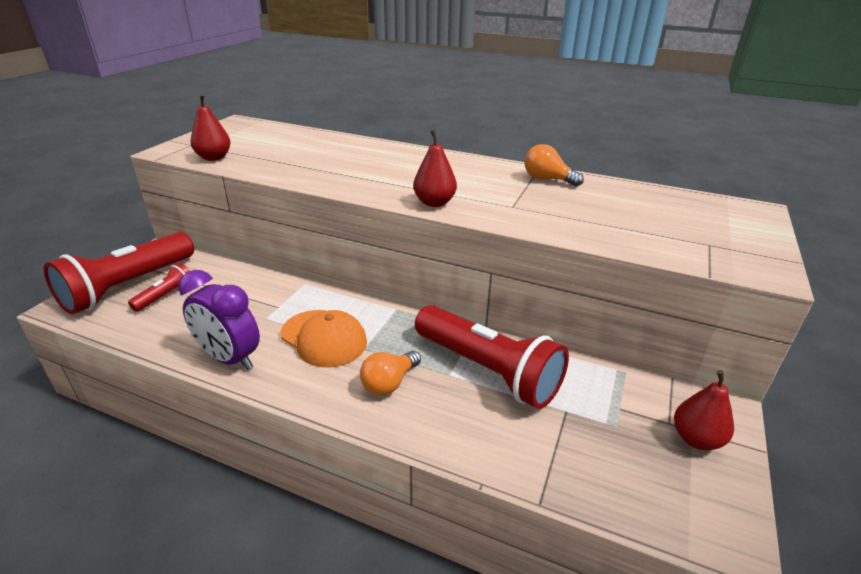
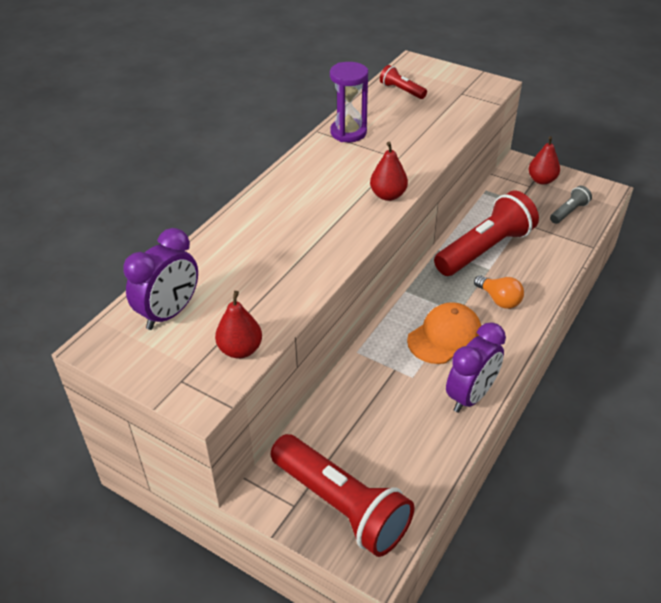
camera: 80 degrees left, 10 degrees up
red flashlight [128,263,190,312] -> red flashlight moved to [380,65,427,99]
orange light bulb [524,144,584,187] -> purple hourglass [330,62,368,142]
none -> purple clock [123,228,198,330]
none -> grey flashlight [550,186,592,224]

